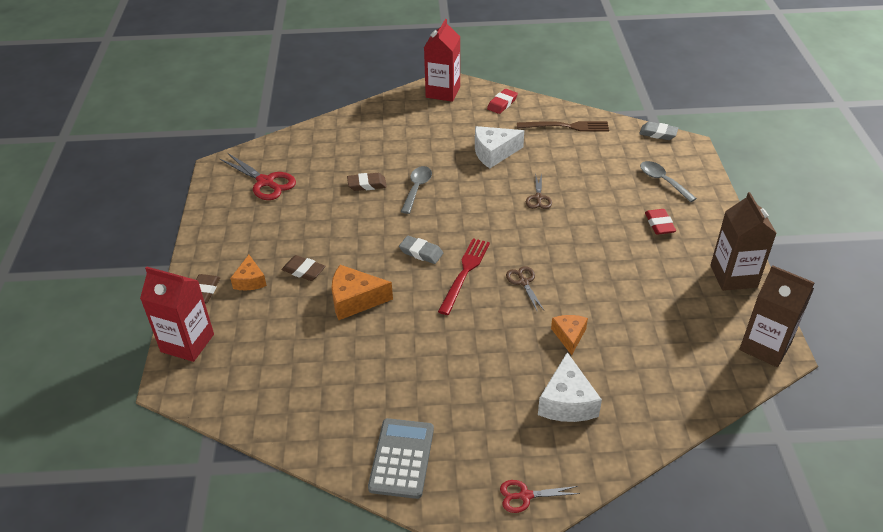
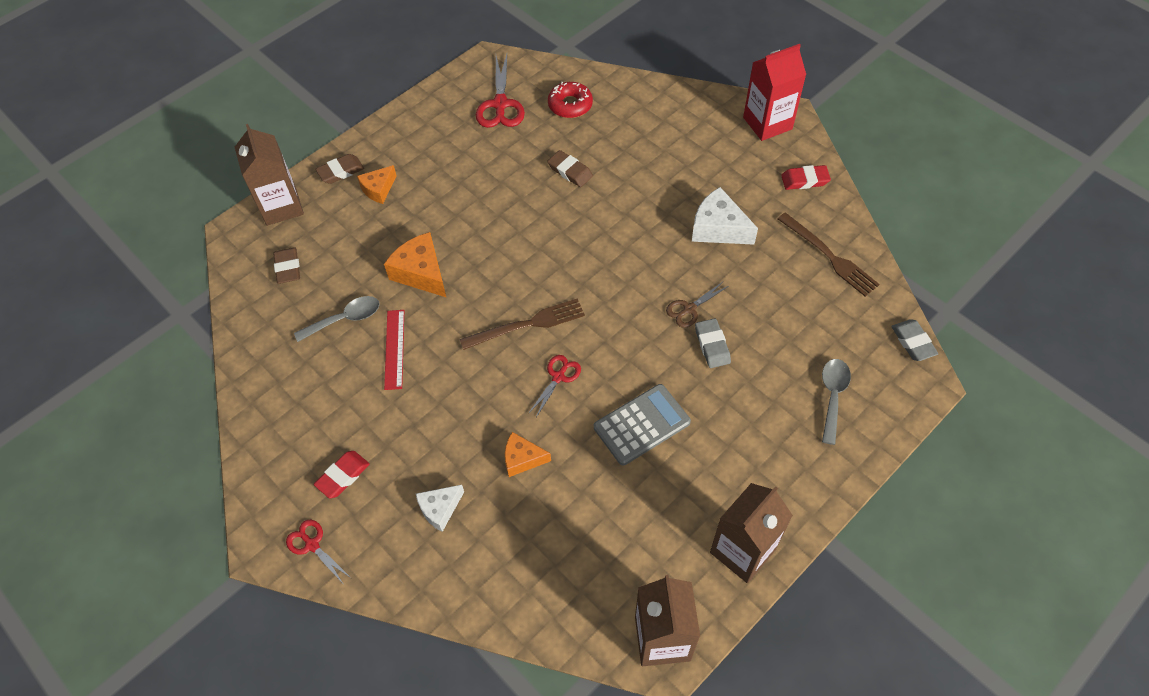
camera: 50 degrees right, 15 degrees up
red carton [140,266,214,362] -> brown carton [235,124,304,226]
brown eraser [282,255,325,281] -> brown eraser moved to [273,248,300,284]
grey calculator [368,418,434,499] -> grey calculator moved to [594,384,691,466]
grey eraser [399,236,443,264] -> grey eraser moved to [695,318,731,368]
grey spoon [401,166,432,214] -> grey spoon moved to [294,296,380,342]
red fork [438,238,490,315] -> brown fork [460,298,585,350]
brown scissors [506,266,544,312] -> red scissors [528,355,581,417]
white cheese [538,352,602,422] -> white cheese [416,485,464,532], size x0.63
orange cheese [551,315,588,355] -> orange cheese turned 135 degrees counterclockwise [505,432,551,477]
red eraser [645,209,676,235] -> red eraser moved to [314,451,370,498]
none -> red ruler [384,310,404,390]
none -> red donut [548,82,593,118]

